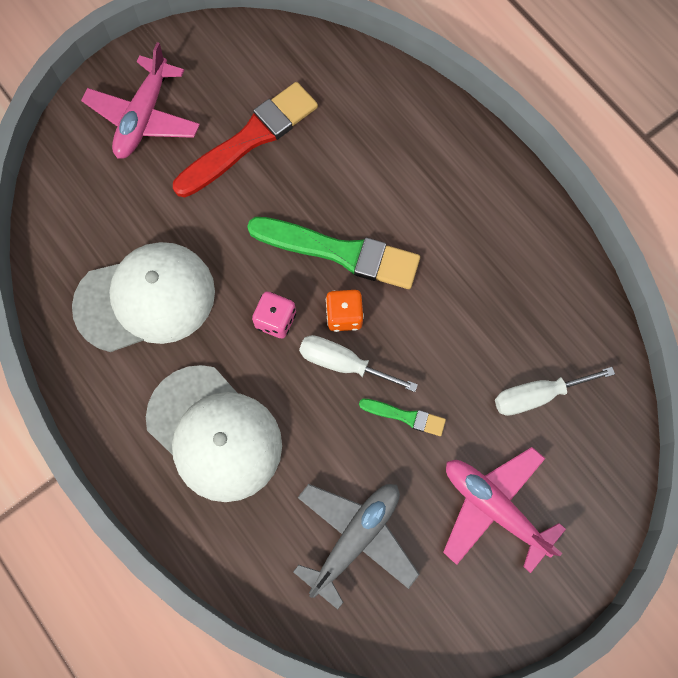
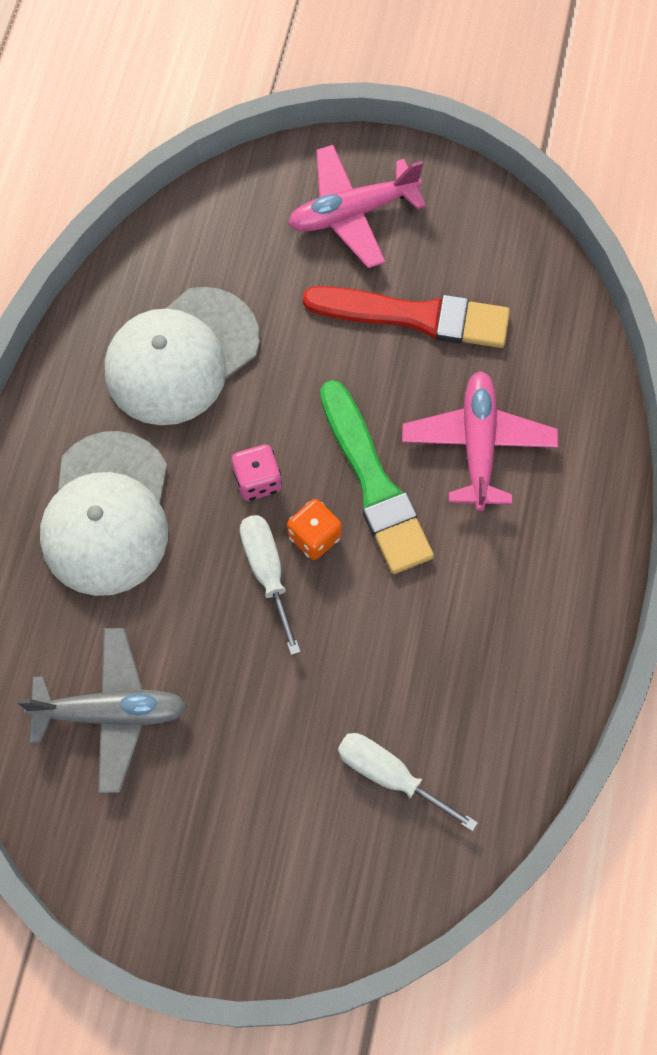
camera: 50 degrees right, 5 degrees down
white cap [72,242,215,352] -> white cap turned 105 degrees clockwise [105,287,260,425]
green brush [359,399,446,436] -> none
pink plane [443,447,566,573] -> pink plane moved to [402,371,558,511]

